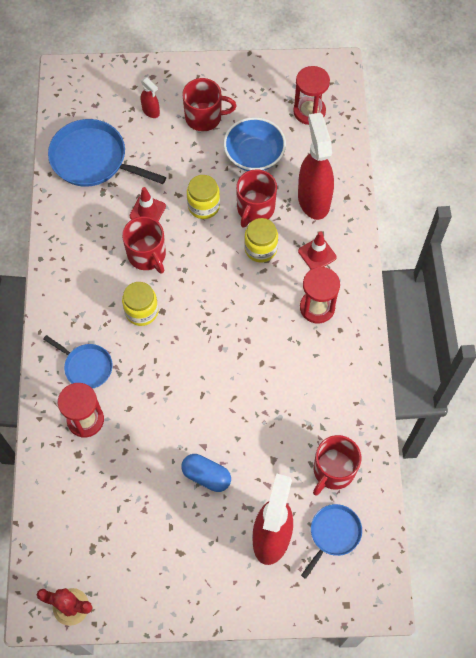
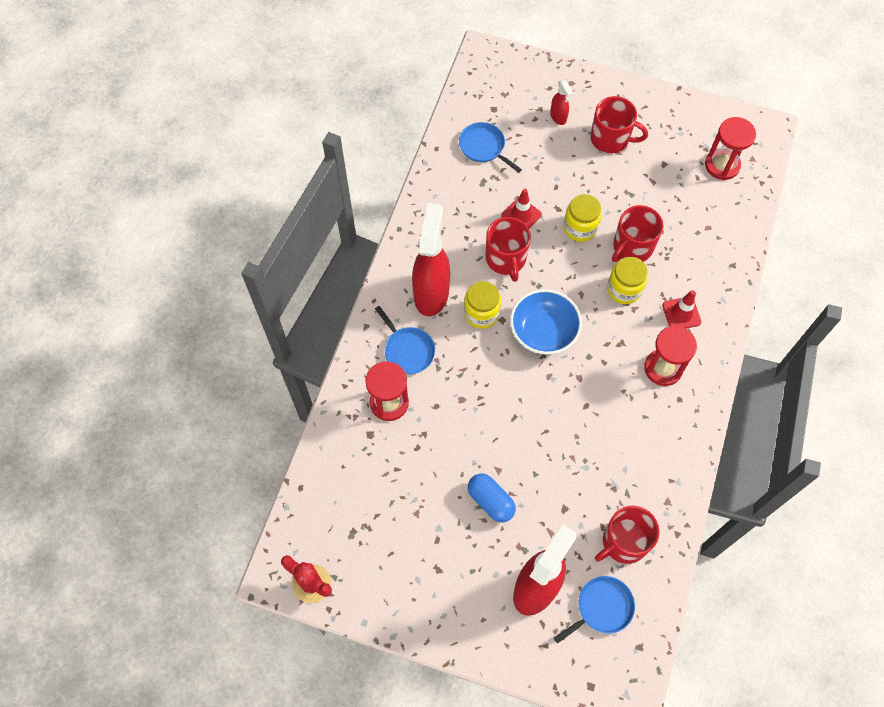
camera: 20 degrees right, 0 degrees up
blue pan [48,119,166,187] -> blue pan [459,122,522,173], size x0.57
blue bowl [224,117,286,171] -> blue bowl moved to [510,289,582,355]
red spray bottle [298,113,334,220] -> red spray bottle moved to [412,203,450,316]

